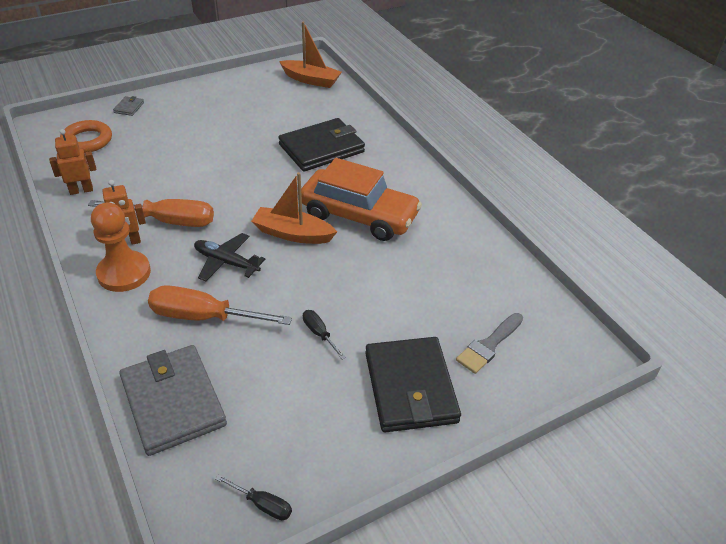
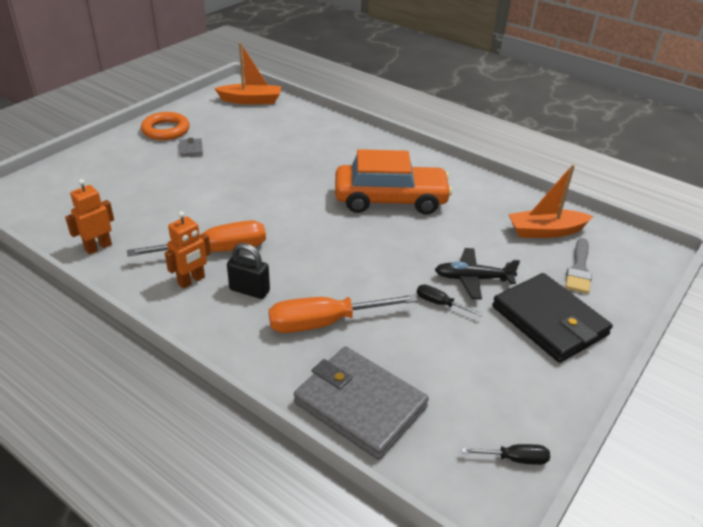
camera: 25 degrees left, 5 degrees down
orange ring [60,120,112,153] -> orange ring moved to [141,112,190,140]
orange pawn [91,203,151,292] -> none
grey wallet [113,96,144,116] -> grey wallet moved to [180,138,203,157]
black plane [194,233,265,281] -> black plane moved to [435,248,520,300]
orange boat [251,172,337,244] -> orange boat moved to [508,164,593,238]
black wallet [278,118,365,171] -> none
none -> black padlock [227,243,270,299]

